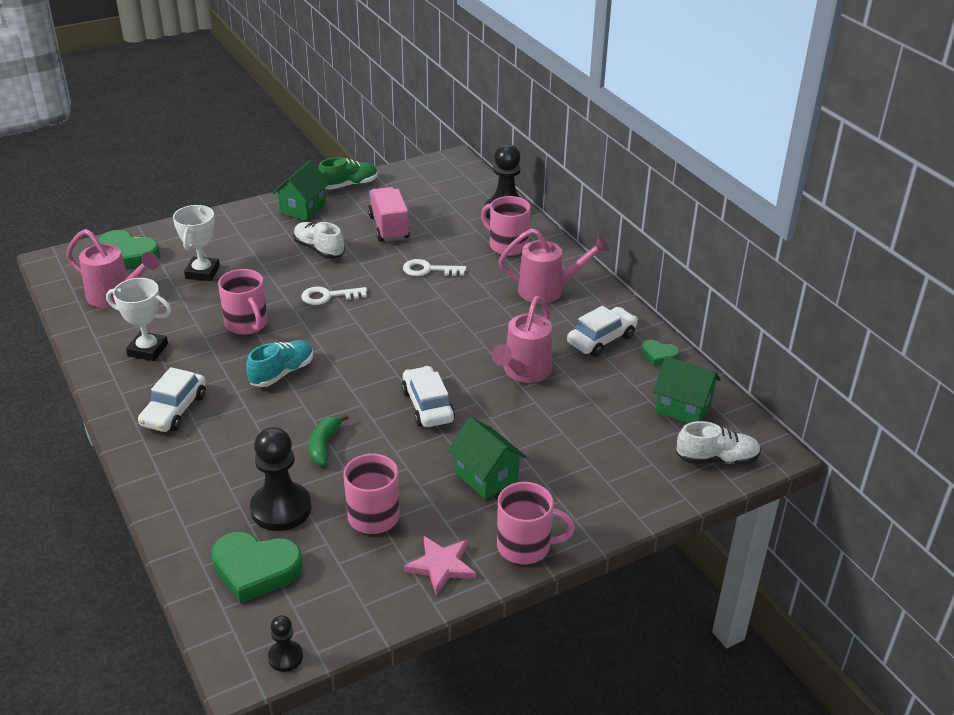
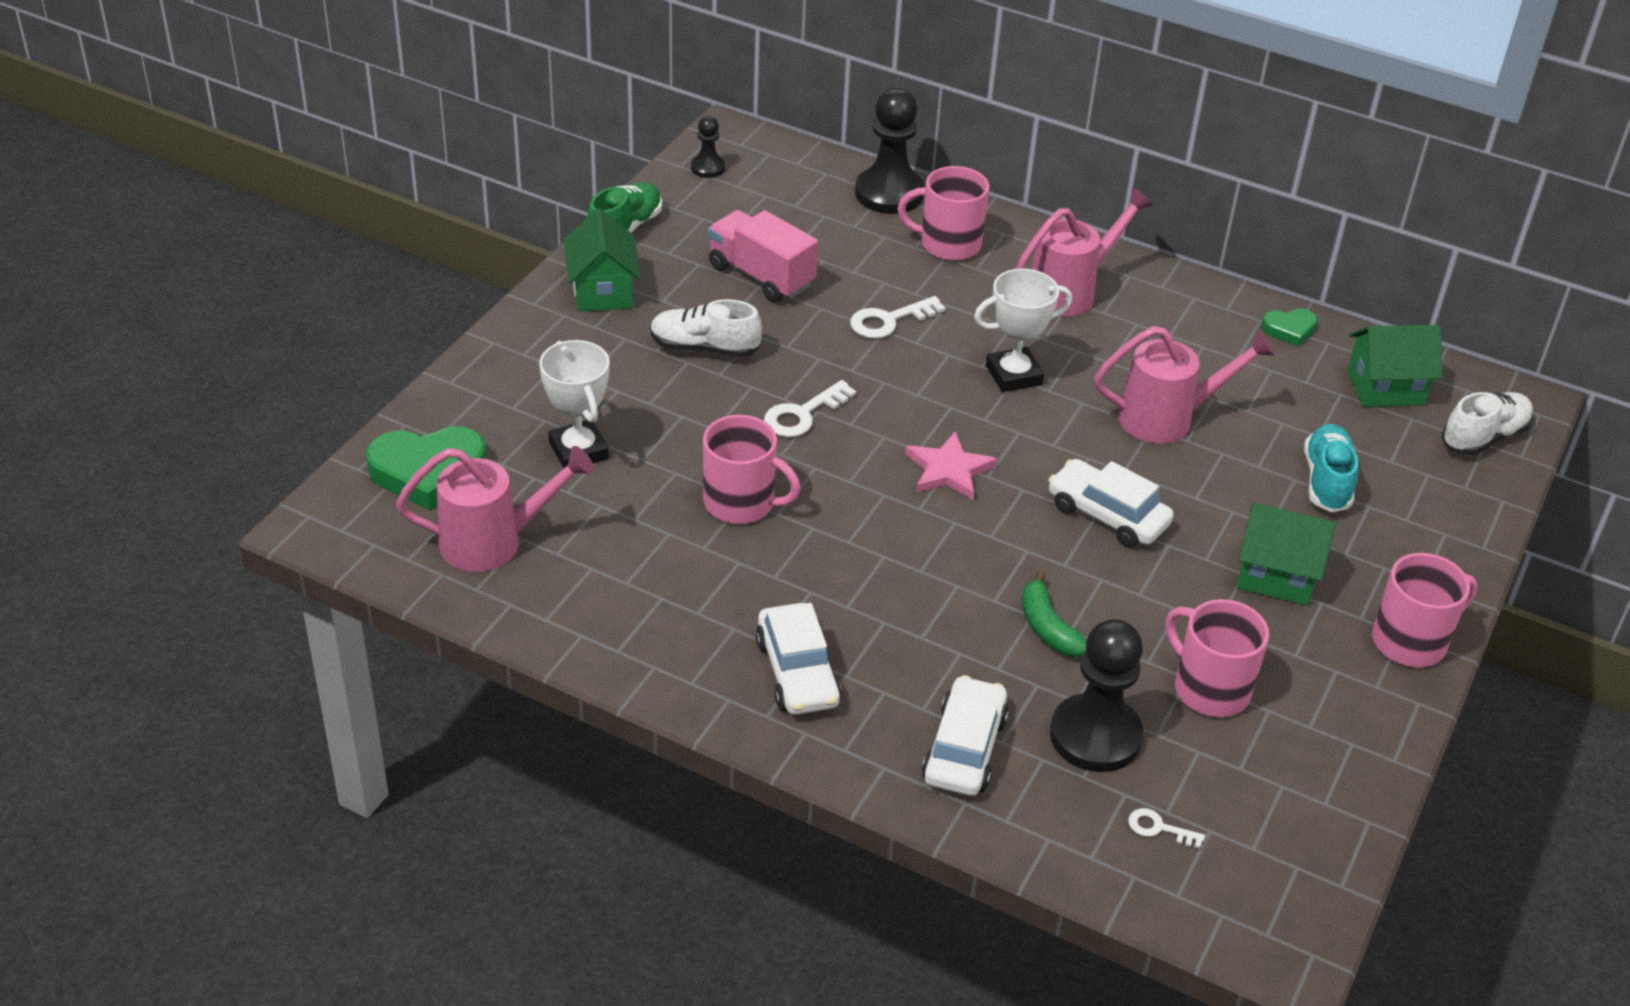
camera: 35 degrees left, 5 degrees up
white trophy [106,278,171,361] -> white trophy moved to [974,268,1072,392]
green heart [211,532,303,604] -> white key [1128,808,1205,848]
turquoise shoe [246,340,313,387] -> turquoise shoe moved to [1304,424,1359,512]
black pawn [268,615,303,672] -> black pawn moved to [691,116,725,178]
pink star [404,536,476,595] -> pink star moved to [905,431,997,500]
pink watering can [492,296,552,383] -> pink watering can turned 90 degrees counterclockwise [1094,326,1275,443]
white car [567,306,638,357] -> white car moved to [922,675,1009,796]

